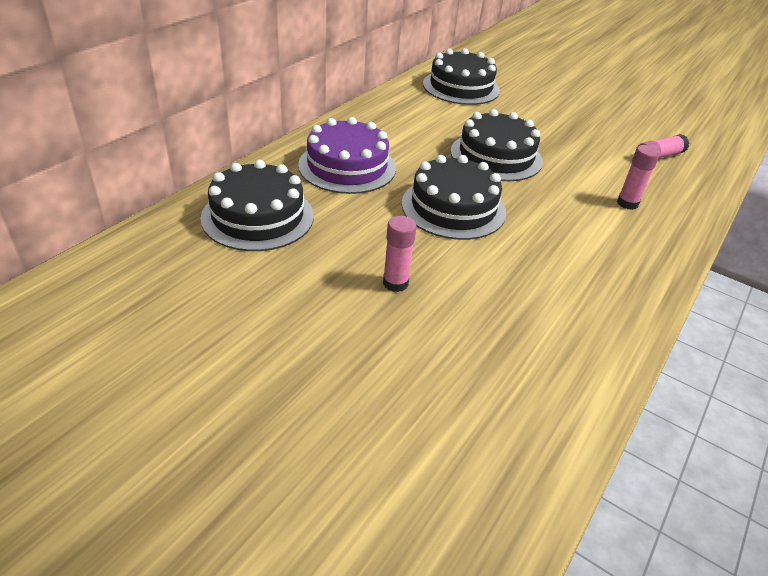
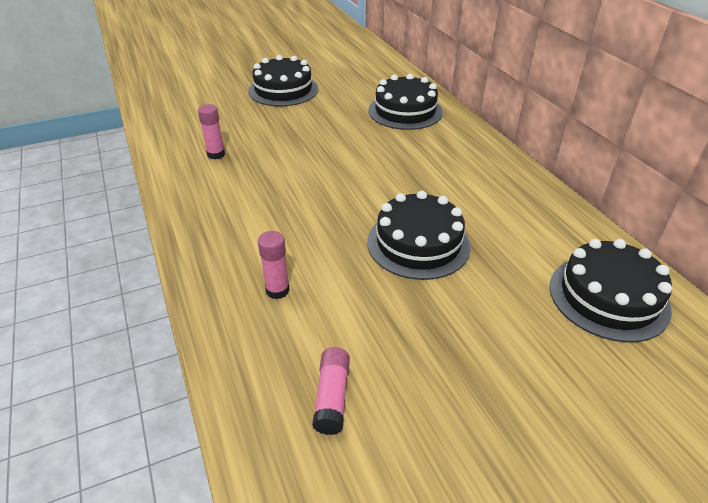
camera: 125 degrees right, 0 degrees up
purple cake [298,117,396,194] -> none
pink glue stick [383,216,417,292] -> pink glue stick moved to [198,104,225,159]
black cake [402,155,506,240] -> black cake moved to [248,55,318,107]

